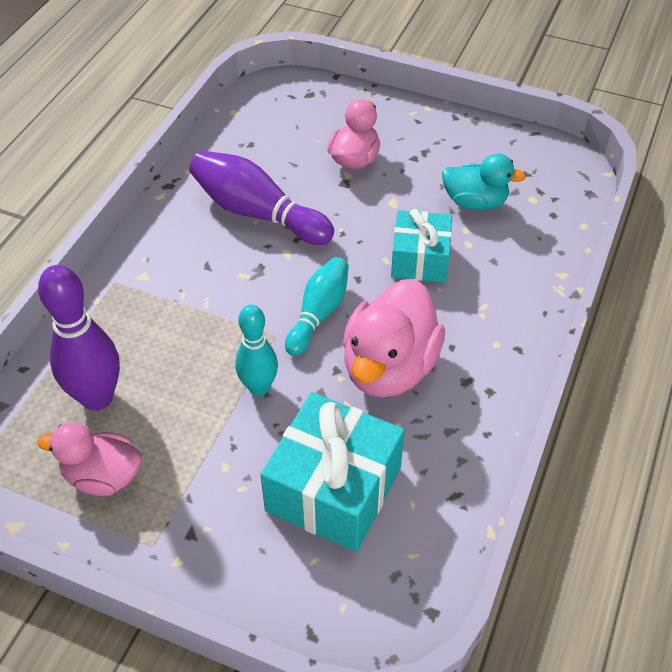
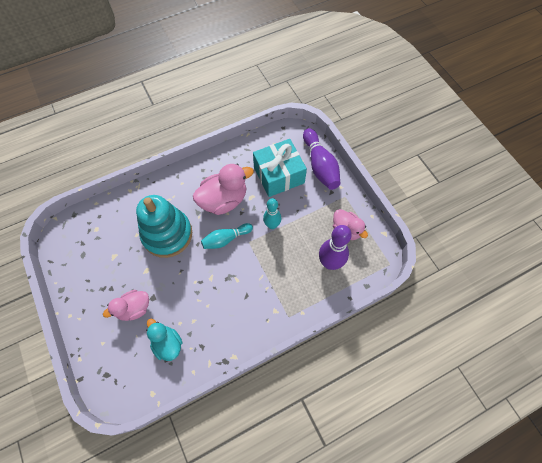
camera: 140 degrees left, 15 degrees up
purple bowling pin [189,150,334,245] -> purple bowling pin moved to [303,128,340,190]
turquoise gift [391,209,452,282] -> turquoise stacking toy [136,195,192,258]
turquoise duck [442,154,526,211] -> turquoise duck moved to [146,319,183,361]

